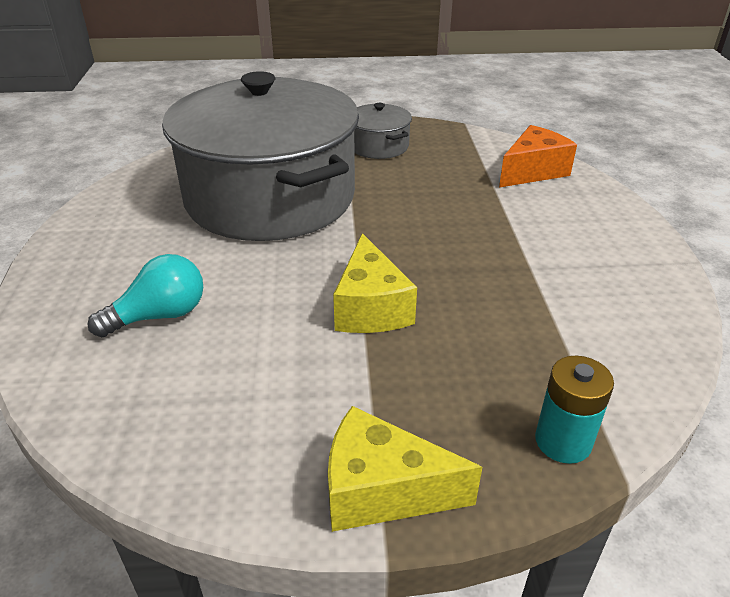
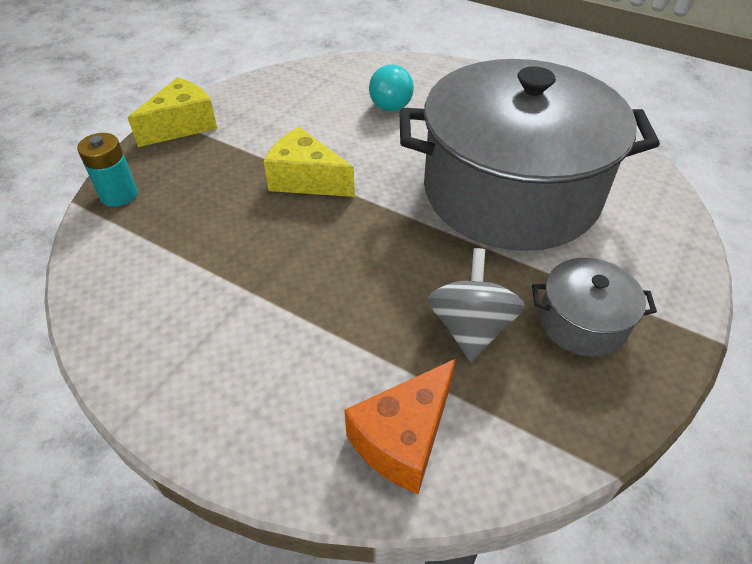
camera: 125 degrees right, 10 degrees up
orange cheese [499,125,577,188] -> orange cheese turned 45 degrees clockwise [344,359,455,494]
none -> grey spinning top [427,248,525,362]

